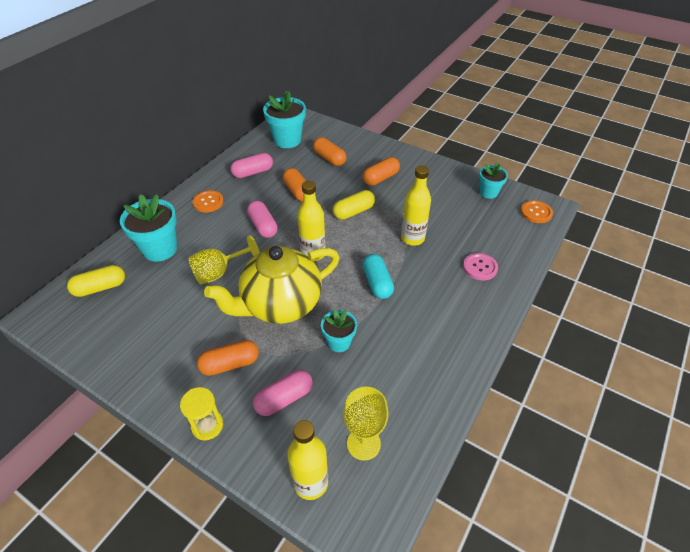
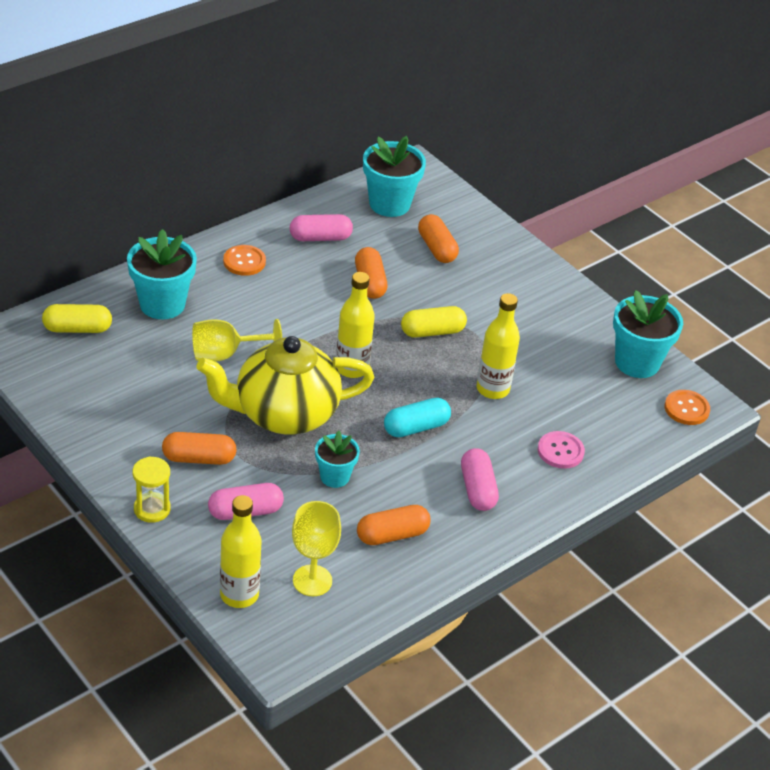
camera: 15 degrees right, 5 degrees down
pink capsule [247,201,278,238] -> pink capsule moved to [461,448,499,511]
orange capsule [362,157,400,186] -> orange capsule moved to [357,505,431,545]
turquoise capsule [363,254,394,299] -> turquoise capsule turned 60 degrees clockwise [384,398,451,437]
turquoise flower pot [479,163,508,199] -> turquoise flower pot [613,290,683,378], size x1.69

